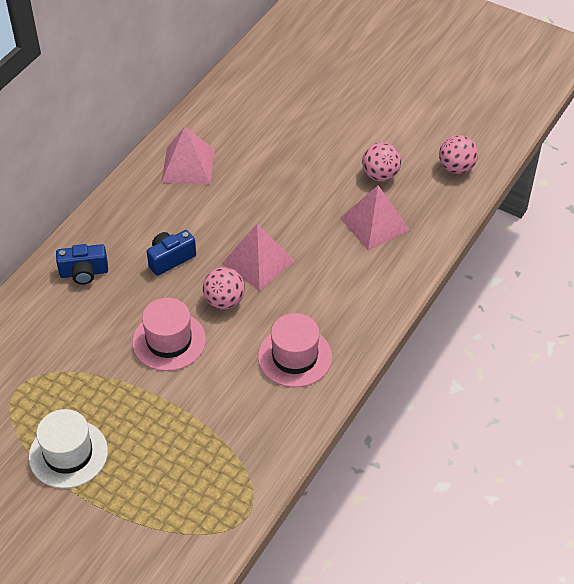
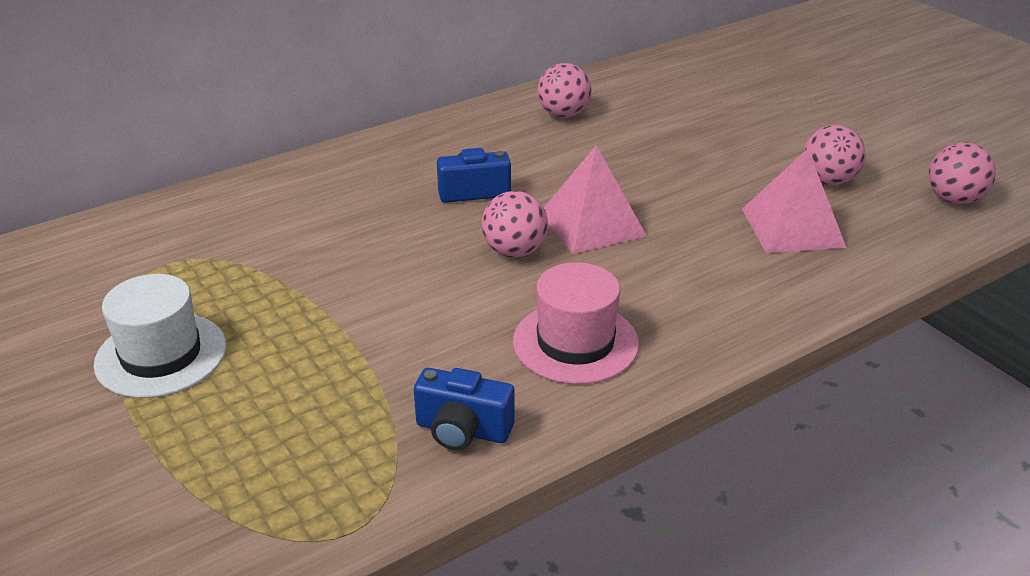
camera: 25 degrees right, 15 degrees down
blue camera [56,244,108,285] -> blue camera moved to [414,368,514,450]
pink hat [132,298,206,371] -> none
pink pyramid [161,127,215,185] -> pink ball [537,63,591,118]

